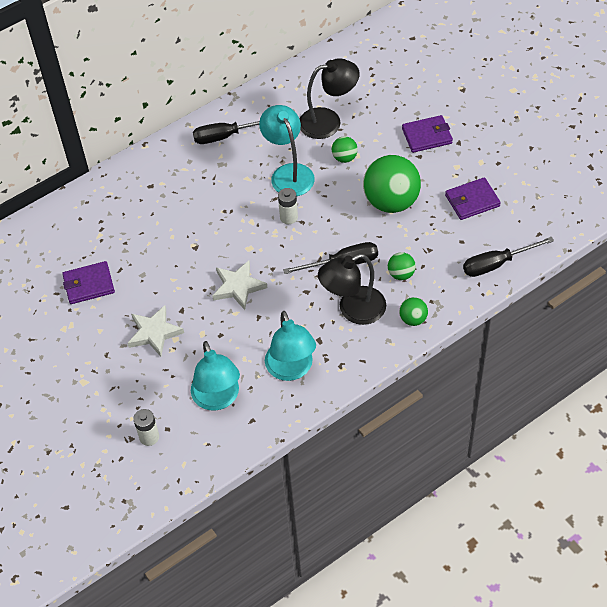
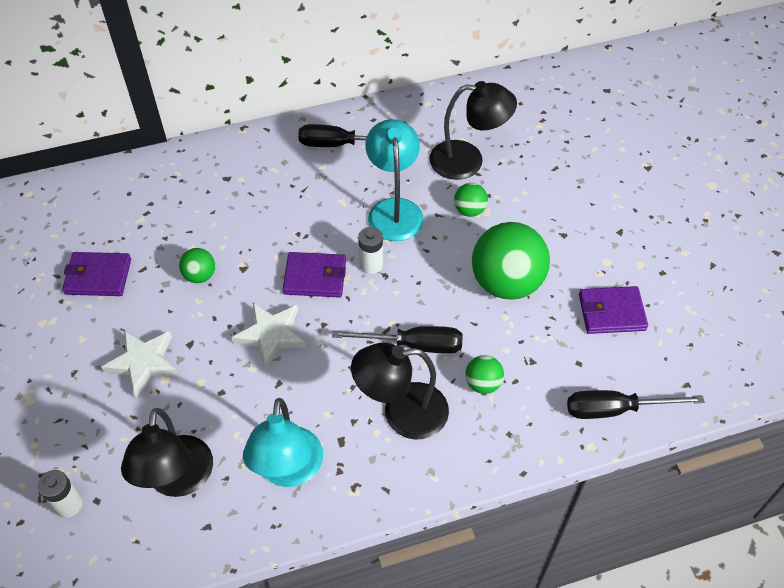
camera: 15 degrees right, 0 degrees up
turquoise lamp [191,341,240,411] -> black lamp [121,408,213,497]
green ball [399,297,428,326] -> green ball moved to [179,248,216,283]
purple wallet [402,115,453,153] -> purple wallet moved to [283,252,346,298]

